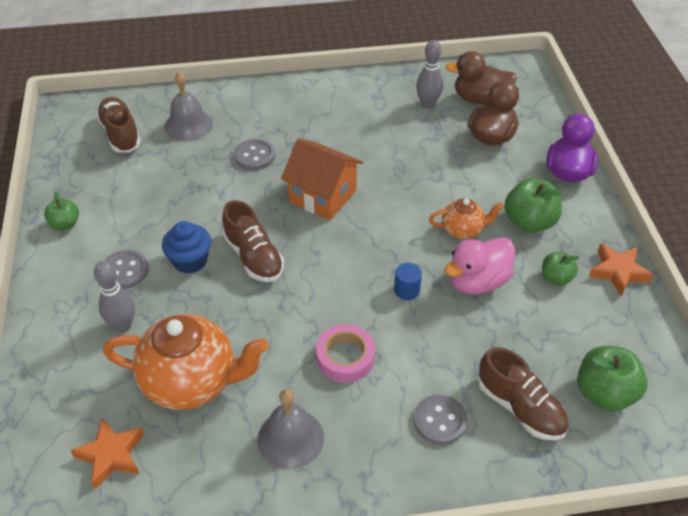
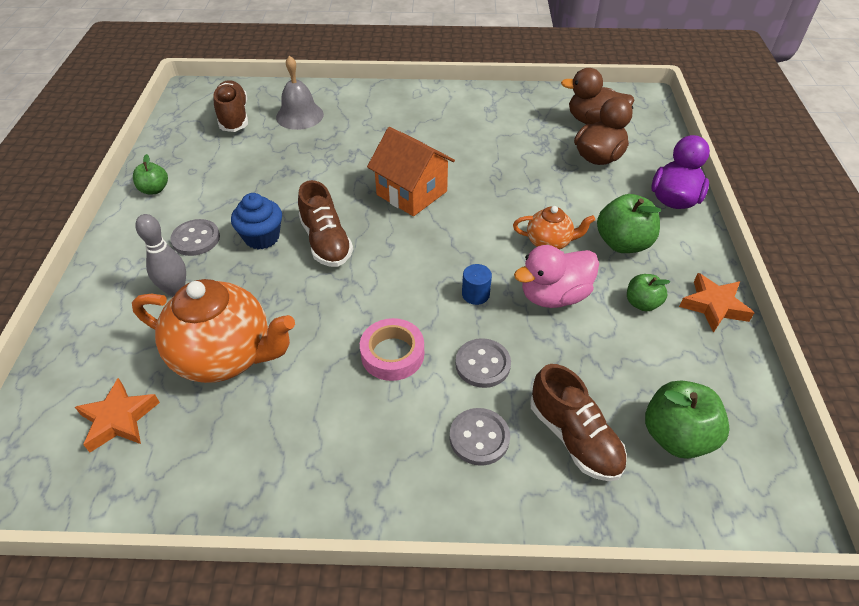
camera: 10 degrees right, 0 degrees up
grey button [234,139,275,170] -> grey button moved to [455,338,511,388]
grey bell [258,389,324,469] -> none
grey bowling pin [416,40,443,109] -> none

